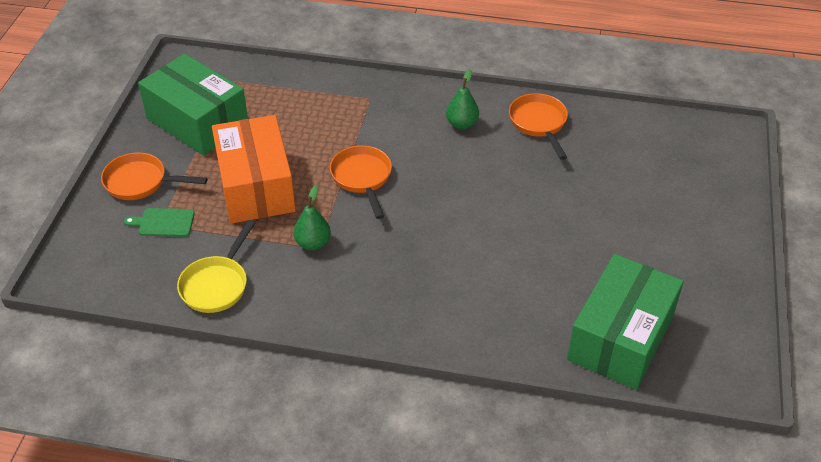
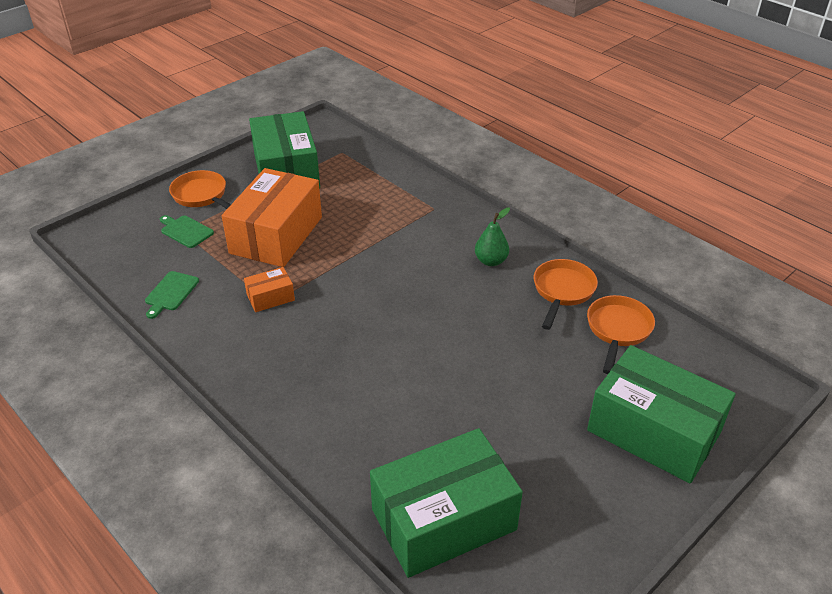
camera: 35 degrees right, 5 degrees down
yellow pan [177,220,255,313] -> green cutting board [145,271,199,319]
green pear [293,185,331,250] -> orange box [244,267,295,312]
orange pan [330,145,392,219] -> orange pan moved to [587,295,655,374]
none -> green box [587,345,736,484]

